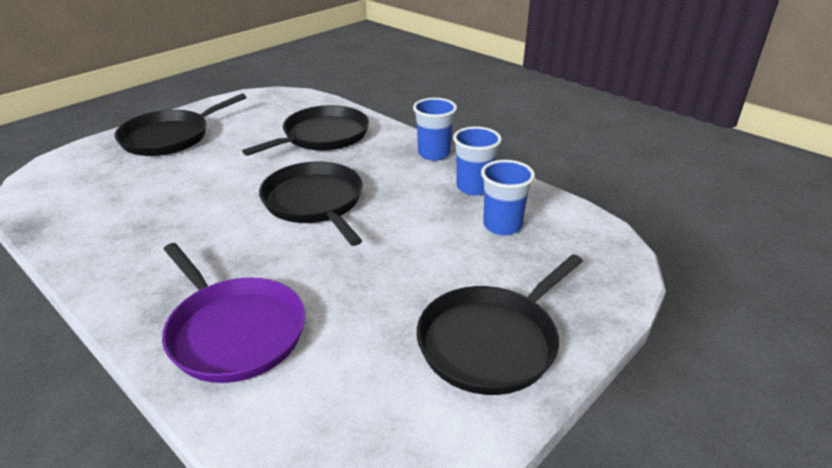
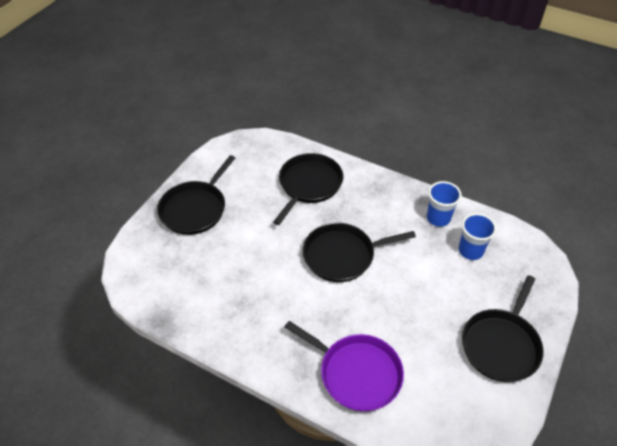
camera: 15 degrees left, 15 degrees up
black pan [259,161,363,246] -> black pan turned 60 degrees counterclockwise [303,223,416,282]
blue cup [413,98,457,161] -> none

